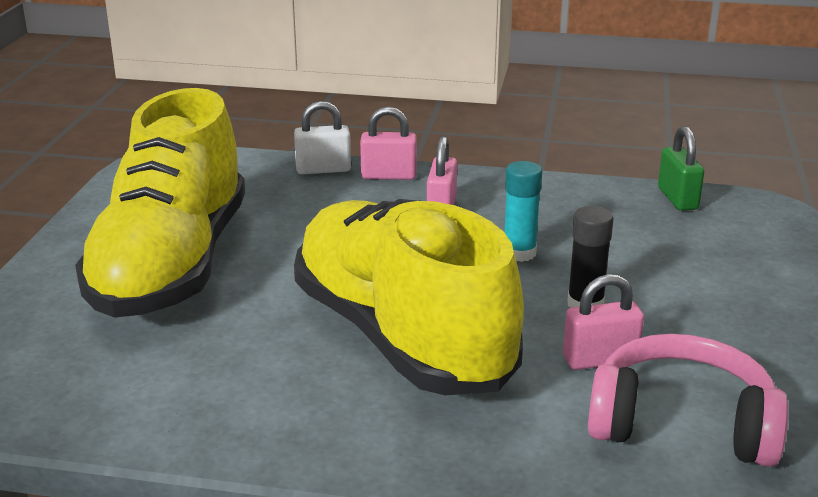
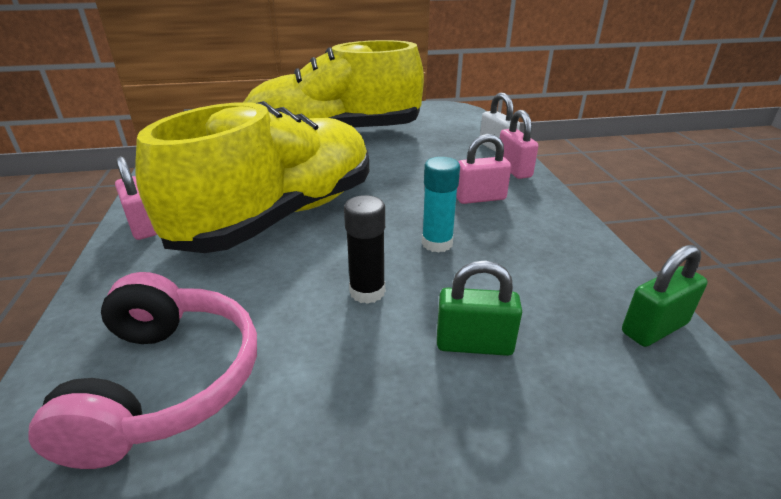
camera: 70 degrees right, 5 degrees up
pink padlock [563,274,644,370] -> pink padlock moved to [115,156,157,240]
none -> green padlock [437,260,522,356]

